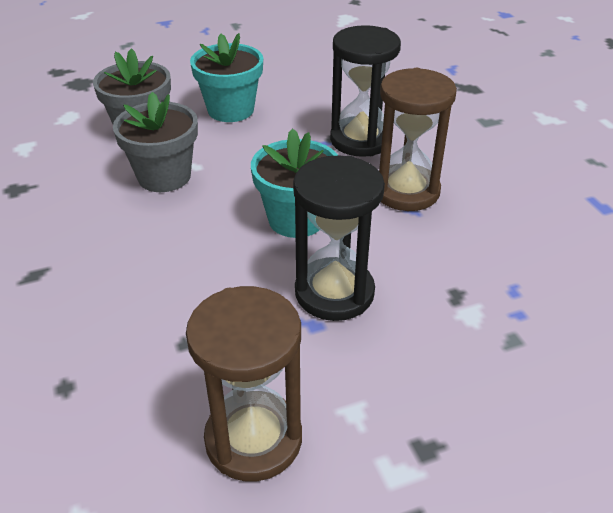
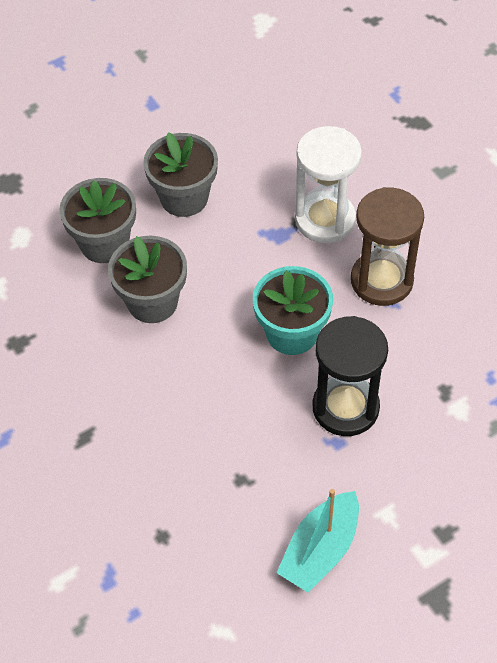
camera: 10 degrees left, 15 degrees up
brown hourglass [186,286,302,481] -> turquoise boat [277,489,359,592]
turquoise flower pot [190,33,263,122] -> grey flower pot [143,132,218,217]
black hourglass [330,25,401,157] -> white hourglass [295,126,362,243]

